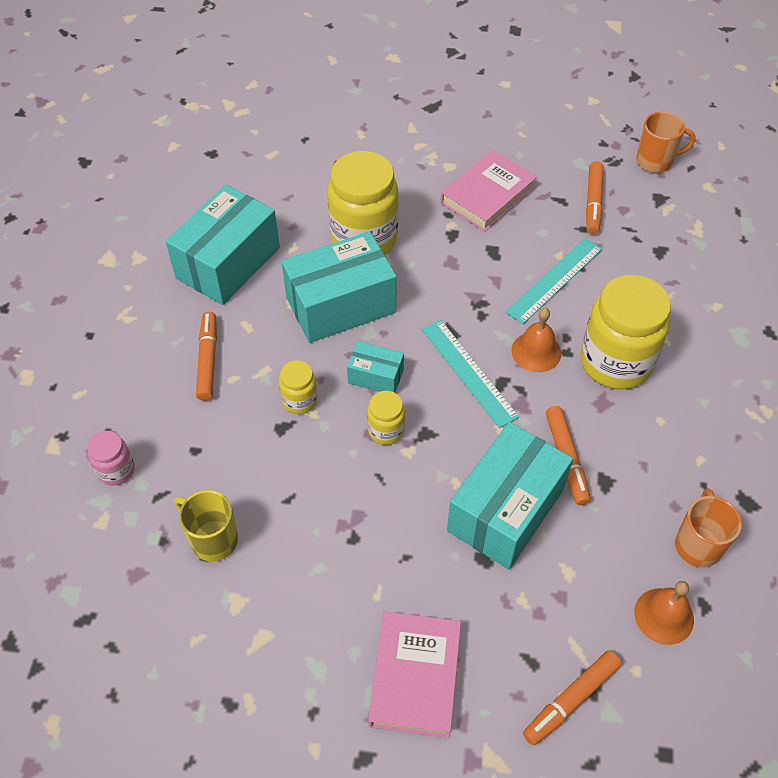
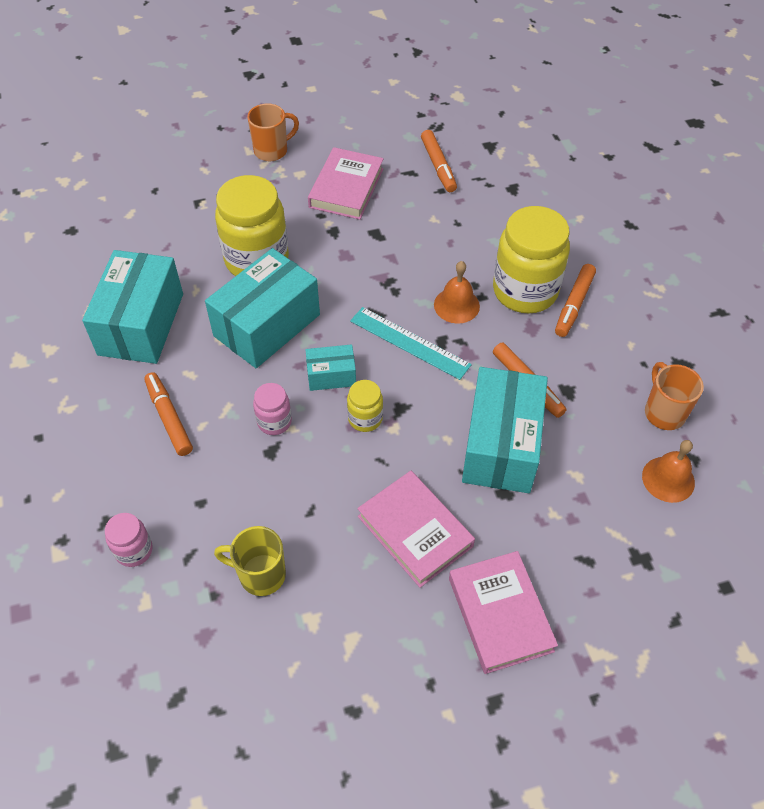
camera: 25 degrees left, 0 degrees up
yellow jar [279,360,318,414] -> pink jar [253,383,292,435]
turquoise ruler [506,238,602,324] -> none
orange marker [523,651,621,746] -> orange marker moved to [555,264,596,337]
orange mug [636,112,696,173] -> orange mug moved to [247,103,299,161]
none -> pink book [357,471,475,588]

